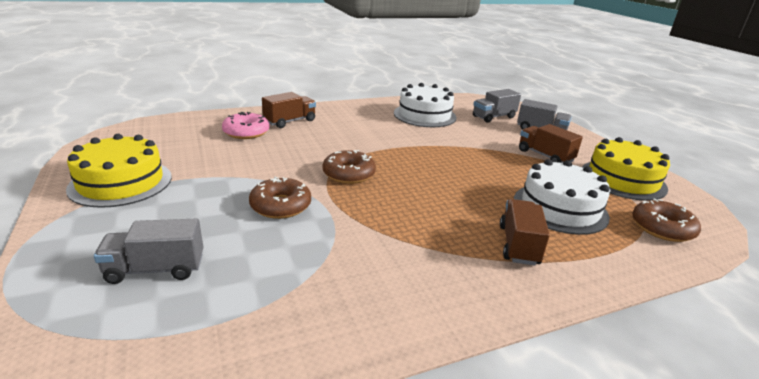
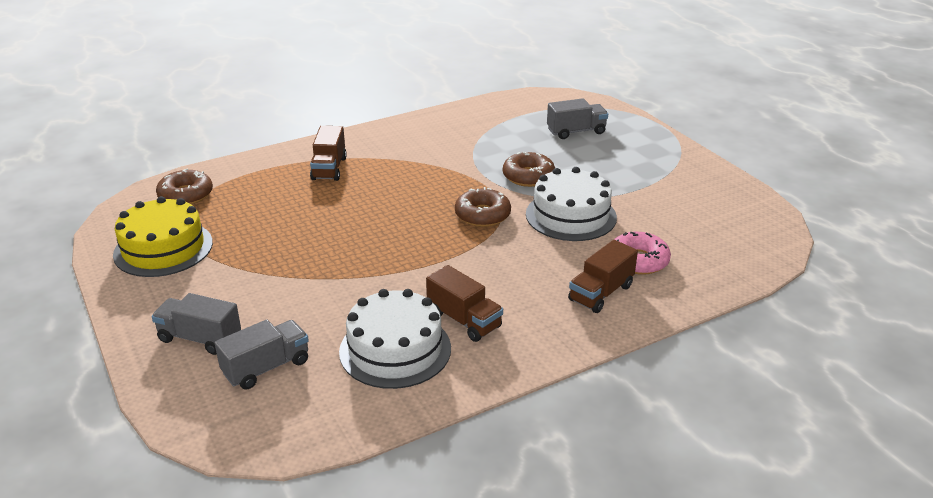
camera: 175 degrees right, 5 degrees up
yellow cake [66,134,172,208] -> none
white cake [514,159,610,235] -> white cake moved to [526,167,617,241]
brown truck [519,124,583,163] -> brown truck moved to [426,265,503,342]

